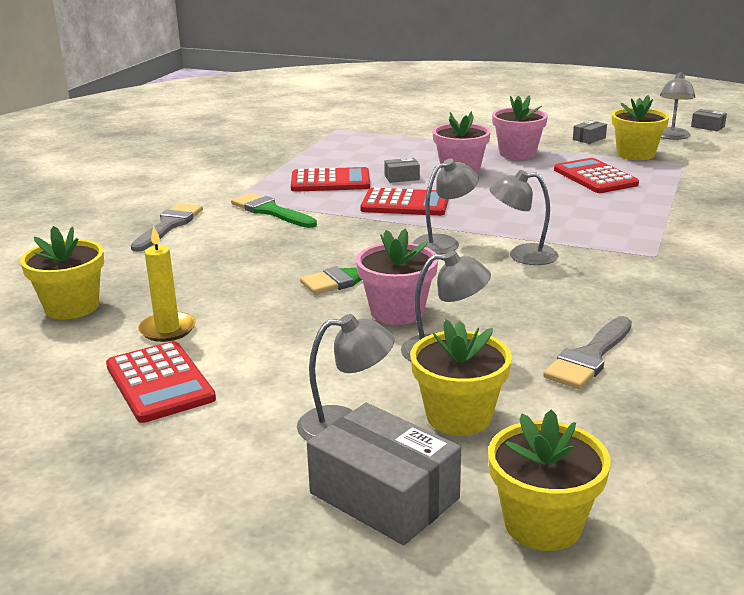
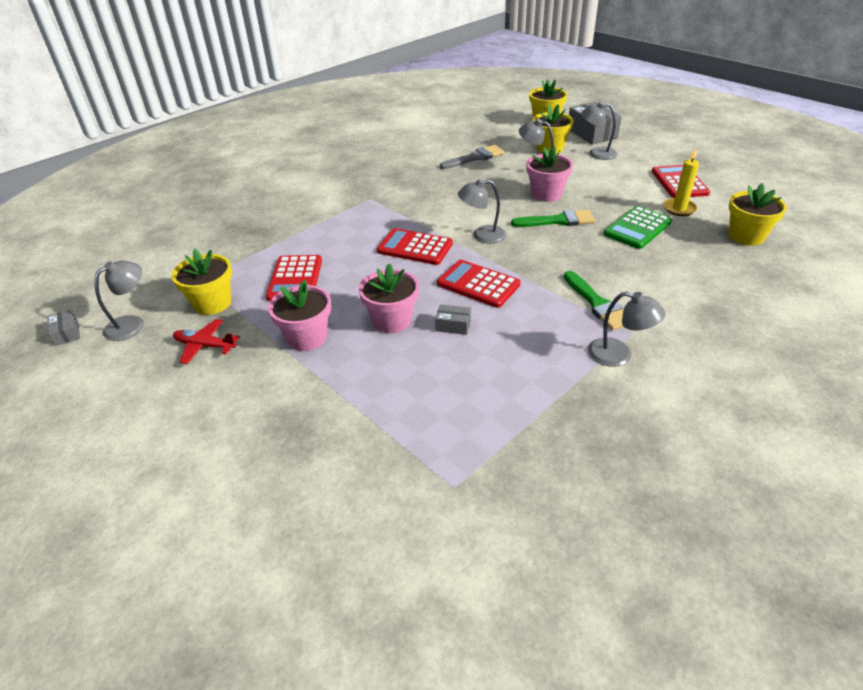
camera: 155 degrees left, 15 degrees up
grey brush [131,203,203,252] -> none
red calculator [291,167,370,192] -> red calculator moved to [377,228,453,265]
grey lamp [489,170,558,265] -> grey lamp moved to [588,292,666,367]
grey box [573,120,607,144] -> red plane [173,319,240,364]
none -> green calculator [604,206,672,249]

